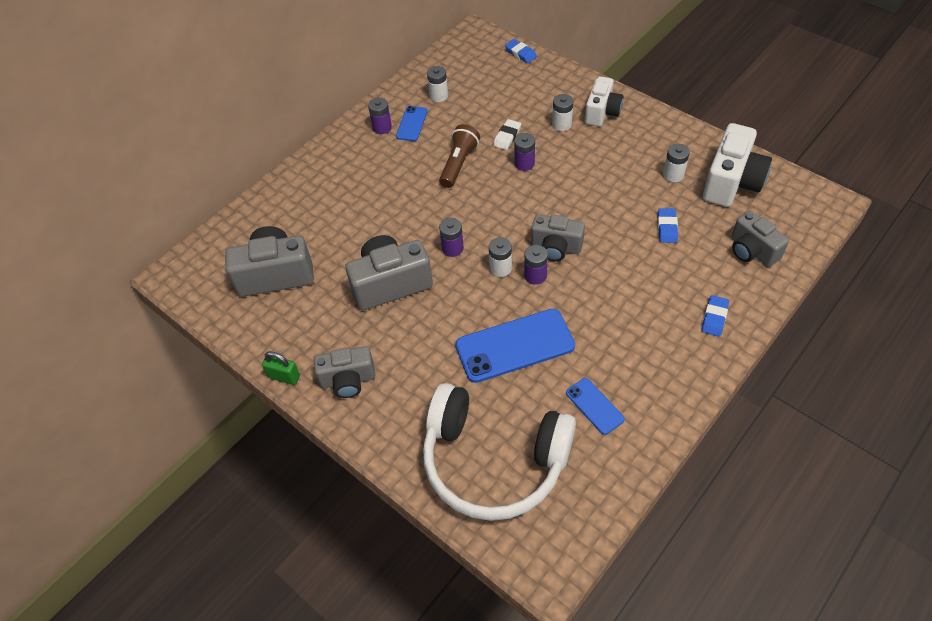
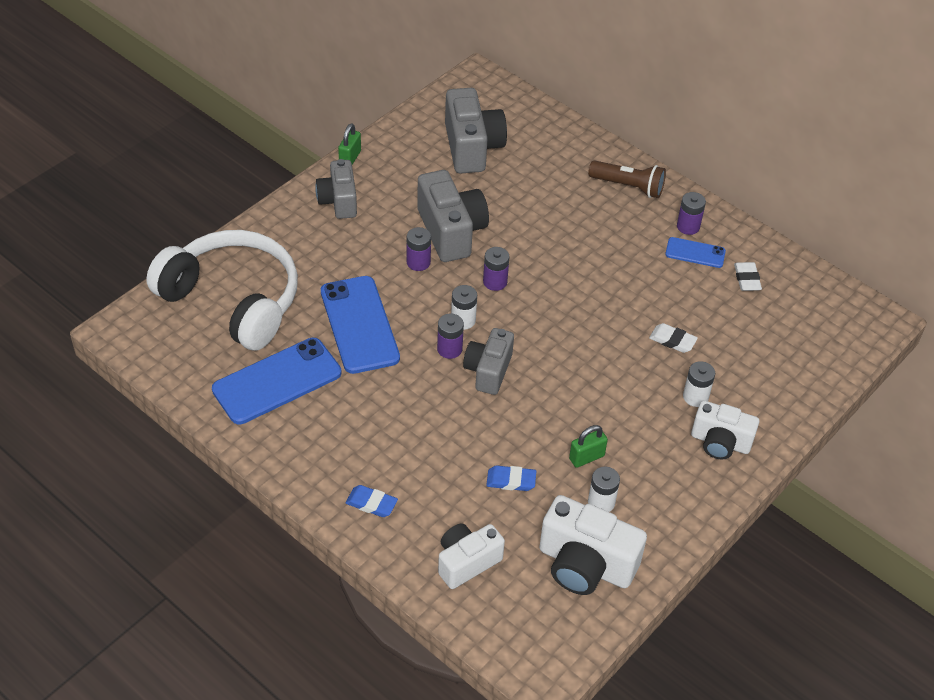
camera: 85 degrees right, 5 degrees down
white headphones [423,383,576,521] -> white headphones turned 105 degrees clockwise [146,230,298,351]
white battery [427,66,448,102] -> white eraser [734,262,762,291]
brown flashlight [439,124,480,188] -> brown flashlight moved to [588,160,666,198]
blue eraser [505,39,537,63] -> none
purple battery [514,133,535,171] -> purple battery moved to [406,227,431,271]
blue phone [566,378,625,435] -> blue phone [212,338,341,424], size x1.94
grey camera [731,211,789,267] -> white camera [438,523,505,589]
none -> green padlock [569,425,608,468]

